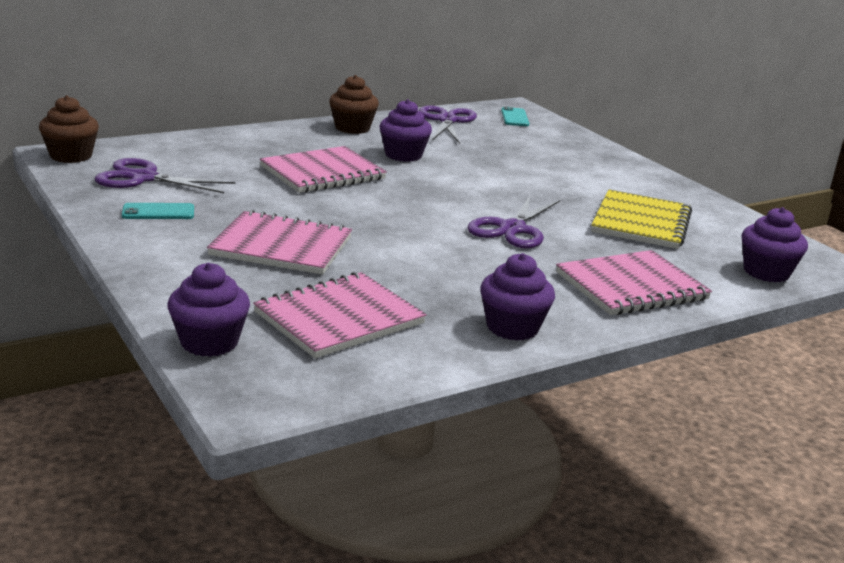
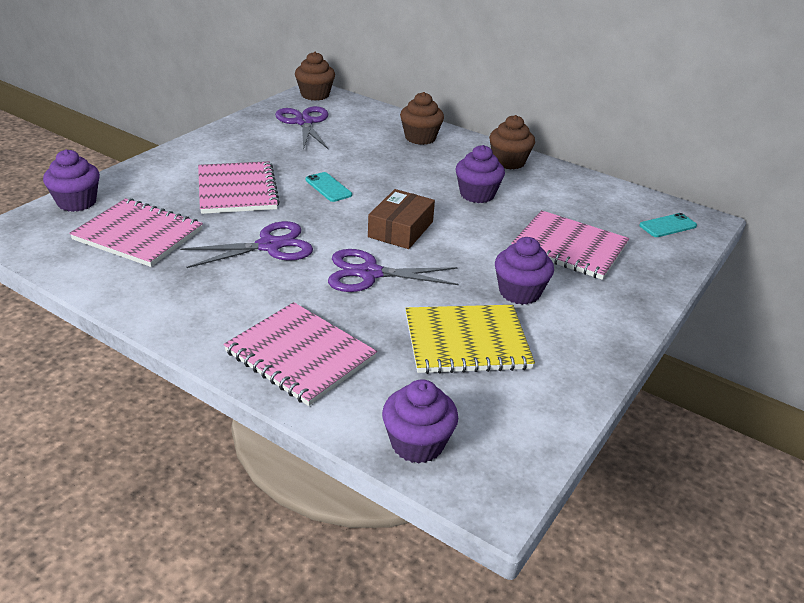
camera: 65 degrees right, 10 degrees up
turquoise phone [122,203,194,219] -> turquoise phone moved to [305,172,352,202]
pink notebook [260,146,387,193] -> pink notebook moved to [511,210,629,280]
purple scissors [419,105,477,144] -> purple scissors moved to [180,221,313,268]
purple cupcake [480,253,555,341] -> purple cupcake moved to [495,237,554,305]
none -> brown box [368,189,435,249]
none -> brown cupcake [400,92,444,145]

